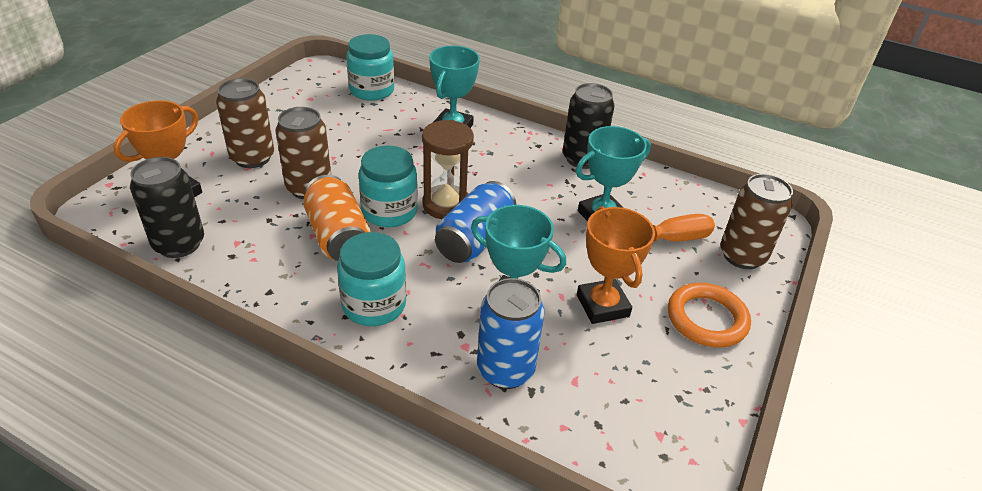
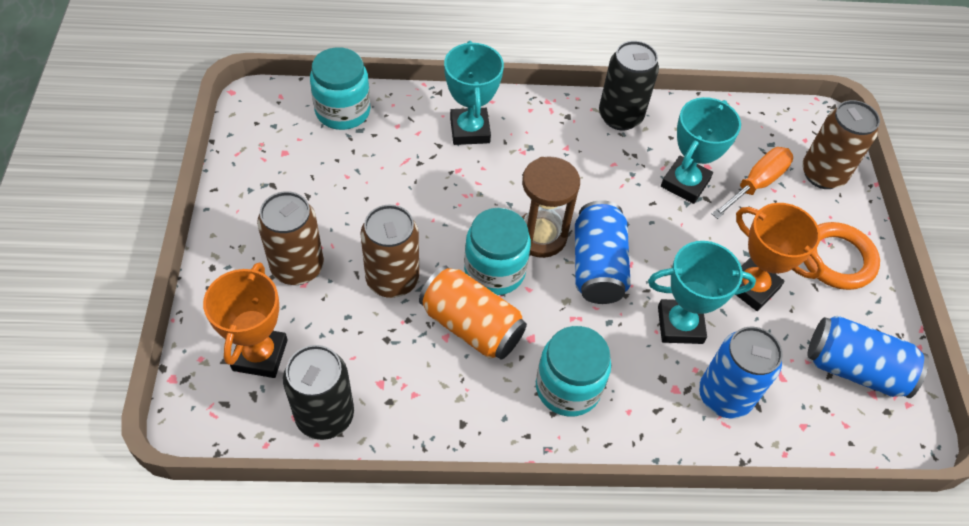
camera: 30 degrees left, 15 degrees up
none -> blue can [807,315,929,398]

